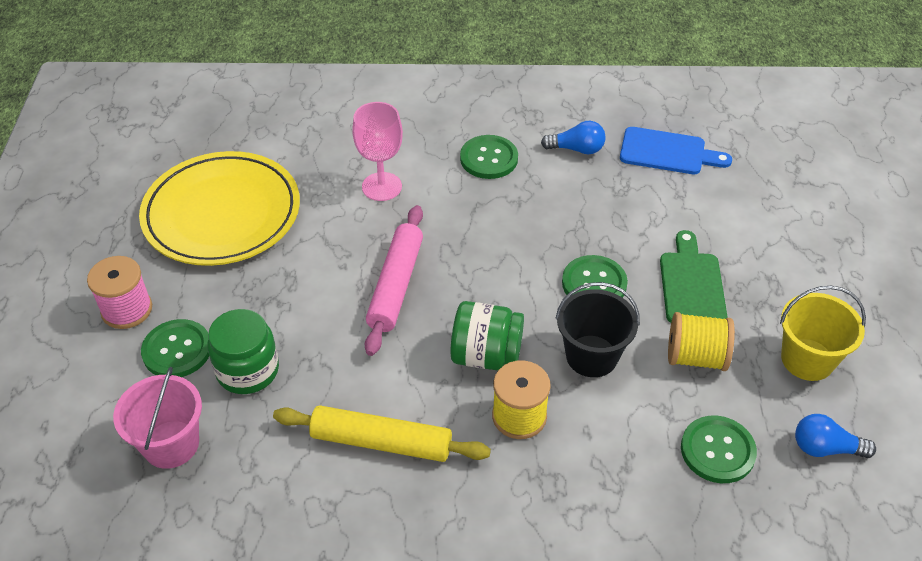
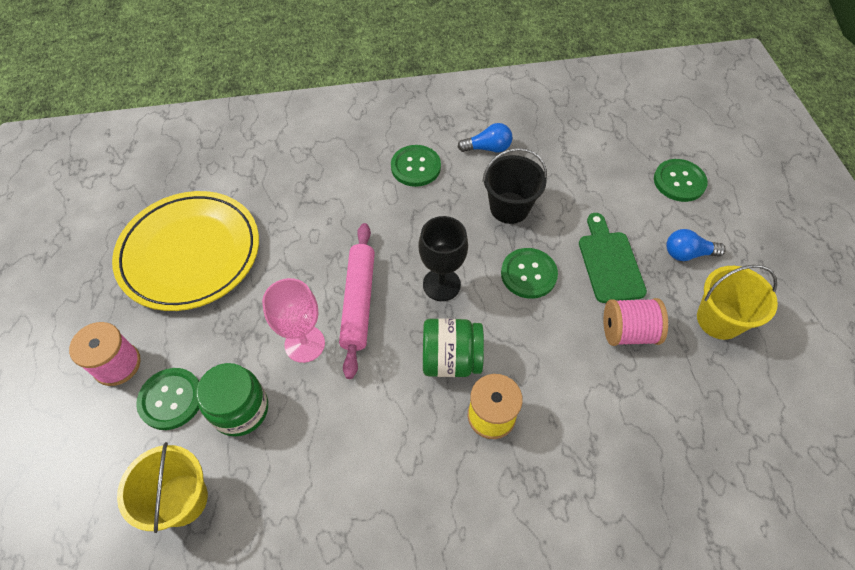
camera: 10 degrees left, 10 degrees up
pink bucket [113,367,202,469] -> yellow bucket [117,442,208,533]
yellow rolling pin [273,405,491,462] -> none
pink goblet [352,102,403,201] -> pink goblet moved to [262,278,325,363]
black bucket [556,282,640,377] -> black bucket moved to [482,148,547,224]
blue cutting board [620,127,732,174] -> none
yellow spool [668,312,735,371] -> pink spool [603,298,668,346]
green button [681,416,757,483] -> green button moved to [654,159,708,202]
blue light bulb [795,414,876,458] -> blue light bulb moved to [666,229,726,261]
none -> black goblet [419,216,468,301]

